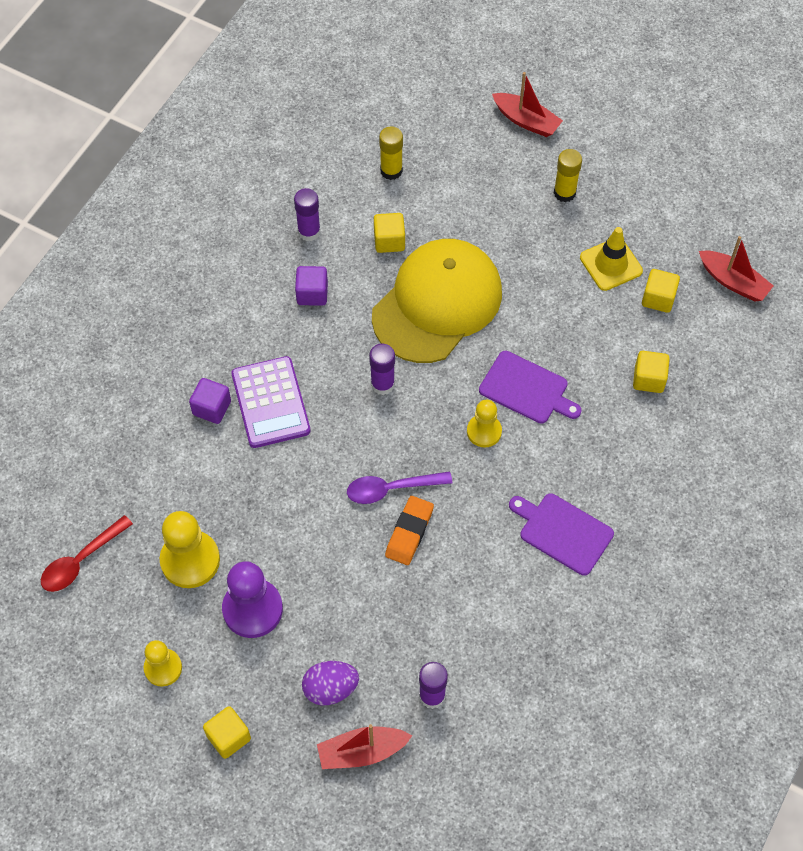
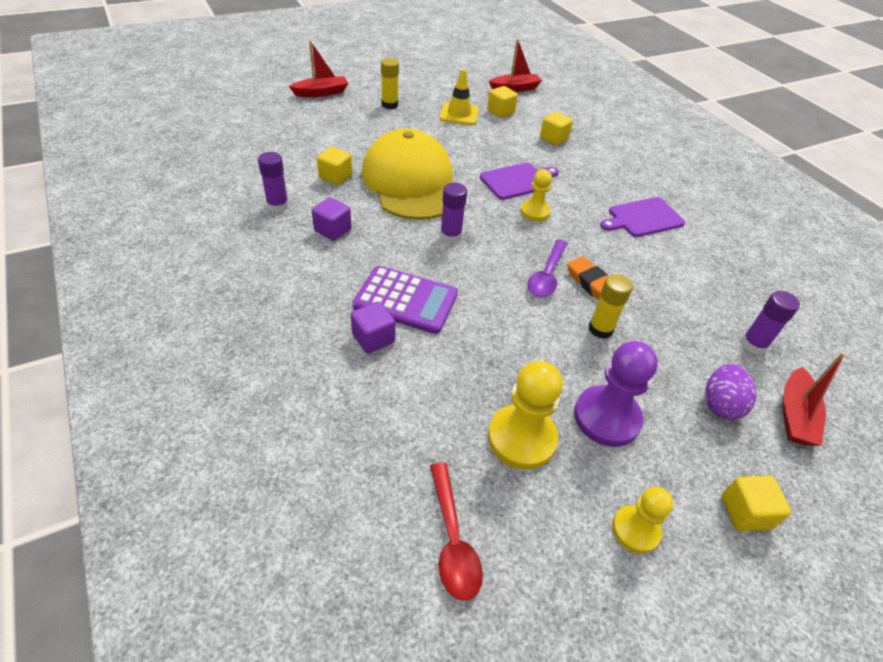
camera: 60 degrees left, 15 degrees down
yellow glue stick [379,126,403,180] -> yellow glue stick moved to [589,274,633,339]

